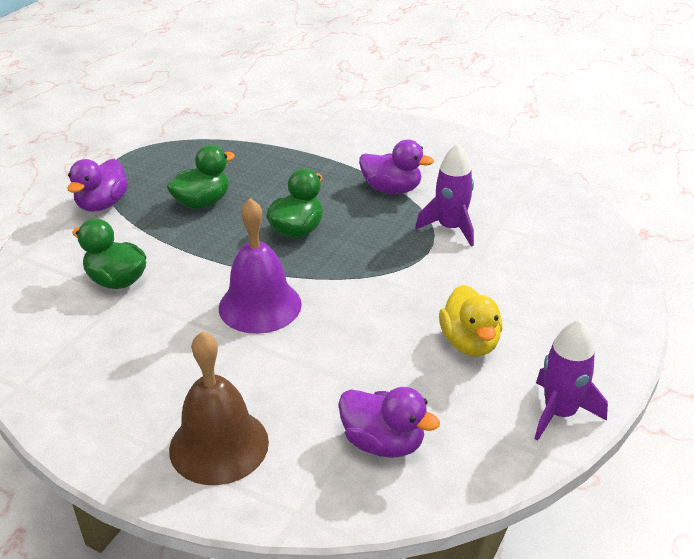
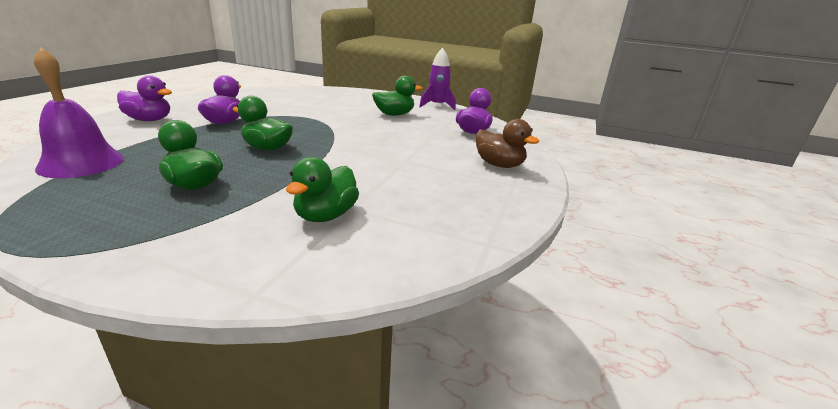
camera: 100 degrees left, 10 degrees down
purple duck [67,159,128,212] -> purple duck moved to [117,75,172,121]
brown bell [169,331,269,485] -> brown duck [476,119,539,168]
purple bell [219,198,302,334] -> purple bell moved to [34,48,124,178]
purple rocket [415,143,474,247] -> none
yellow duck [439,285,503,357] -> green duck [372,76,422,116]

